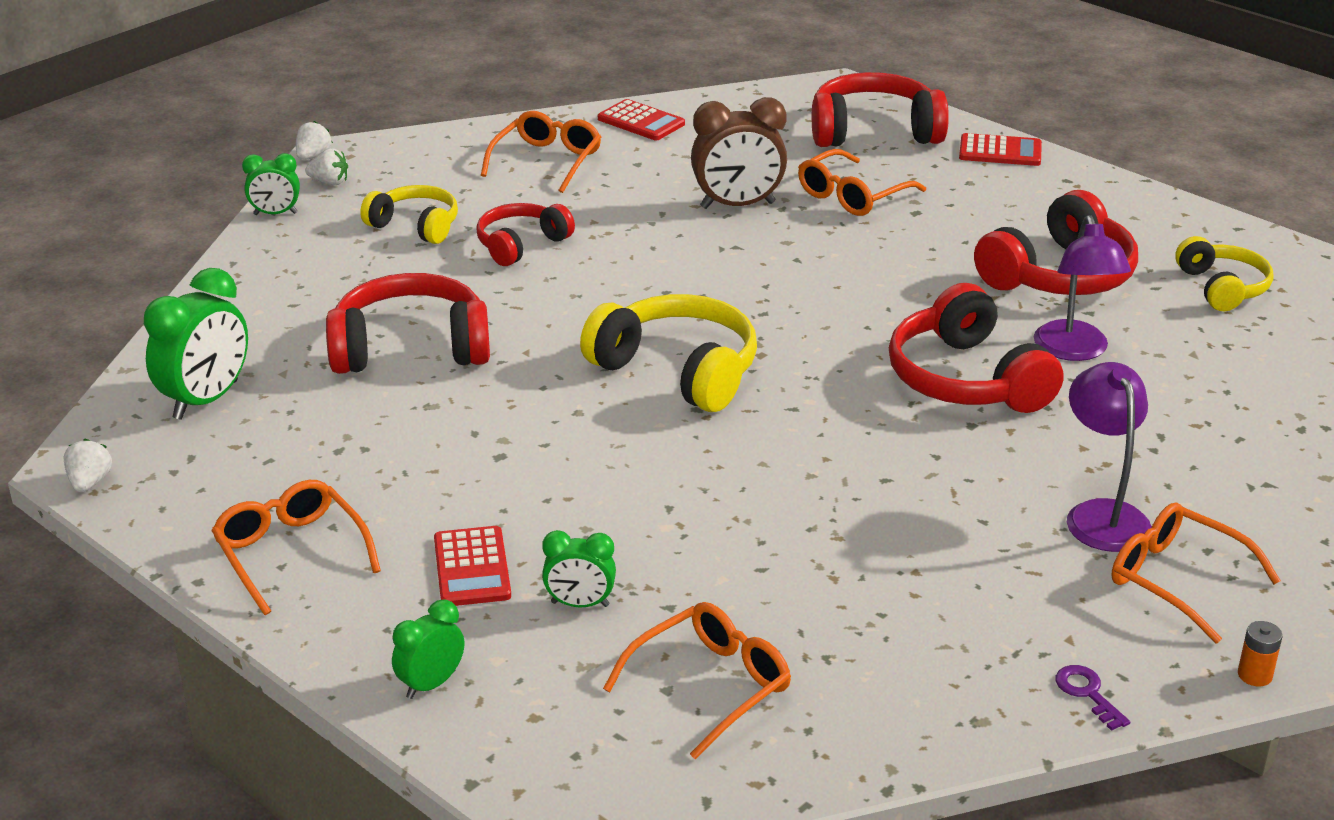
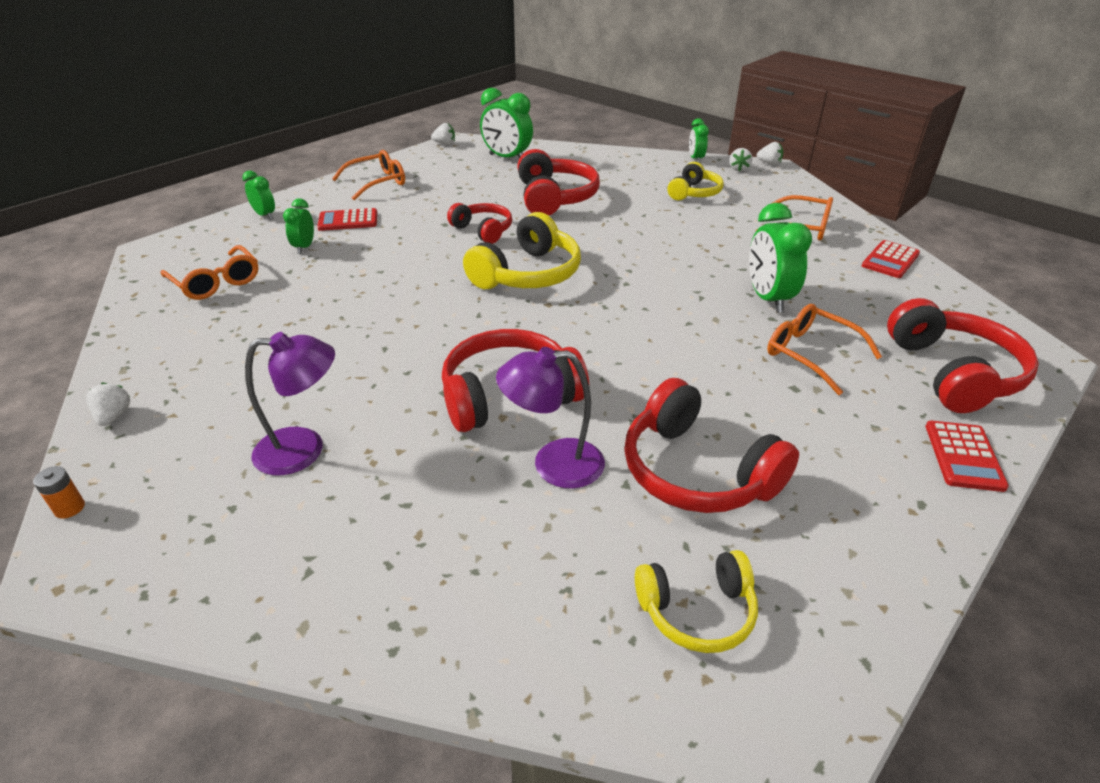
camera: 90 degrees right, 5 degrees up
red headphones [476,203,575,266] -> red headphones moved to [447,203,512,244]
brown clock [691,97,787,209] -> green clock [749,203,812,313]
purple key [1056,665,1130,731] -> white strawberry [86,383,130,426]
orange glasses [1112,503,1281,643] -> none

